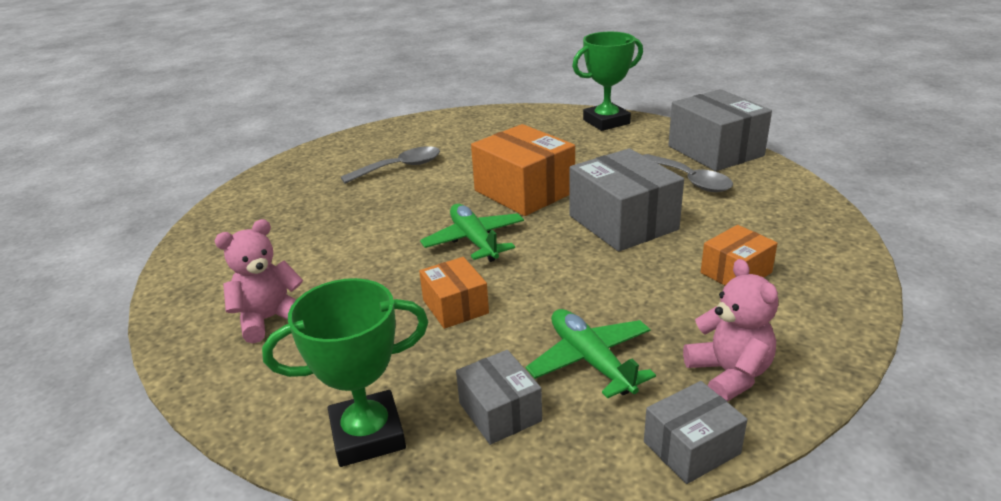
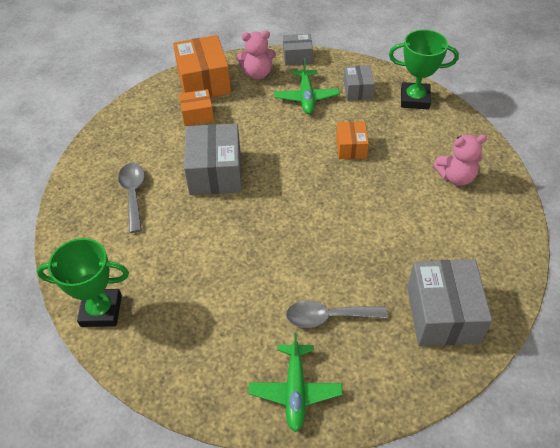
camera: 155 degrees left, 20 degrees up
green plane [420,204,524,262] -> green plane moved to [249,333,343,432]
orange box [471,124,575,216] -> orange box moved to [173,35,231,98]
grey box [668,89,772,171] -> grey box moved to [407,259,492,346]
pink teddy bear [683,259,778,402] -> pink teddy bear turned 105 degrees counterclockwise [236,31,276,79]

